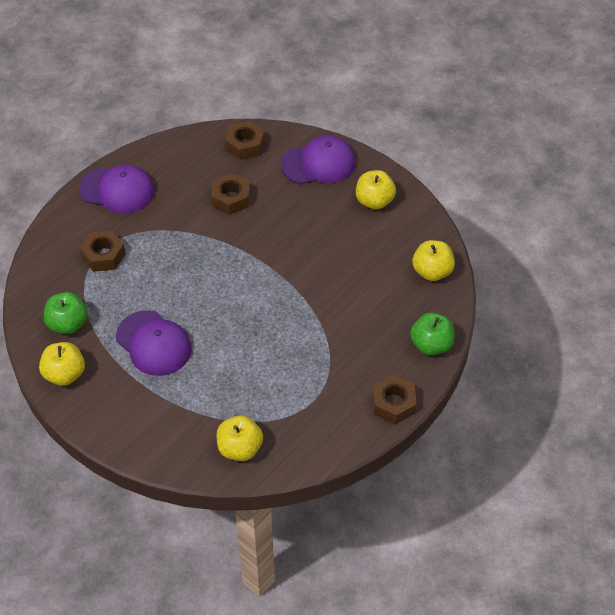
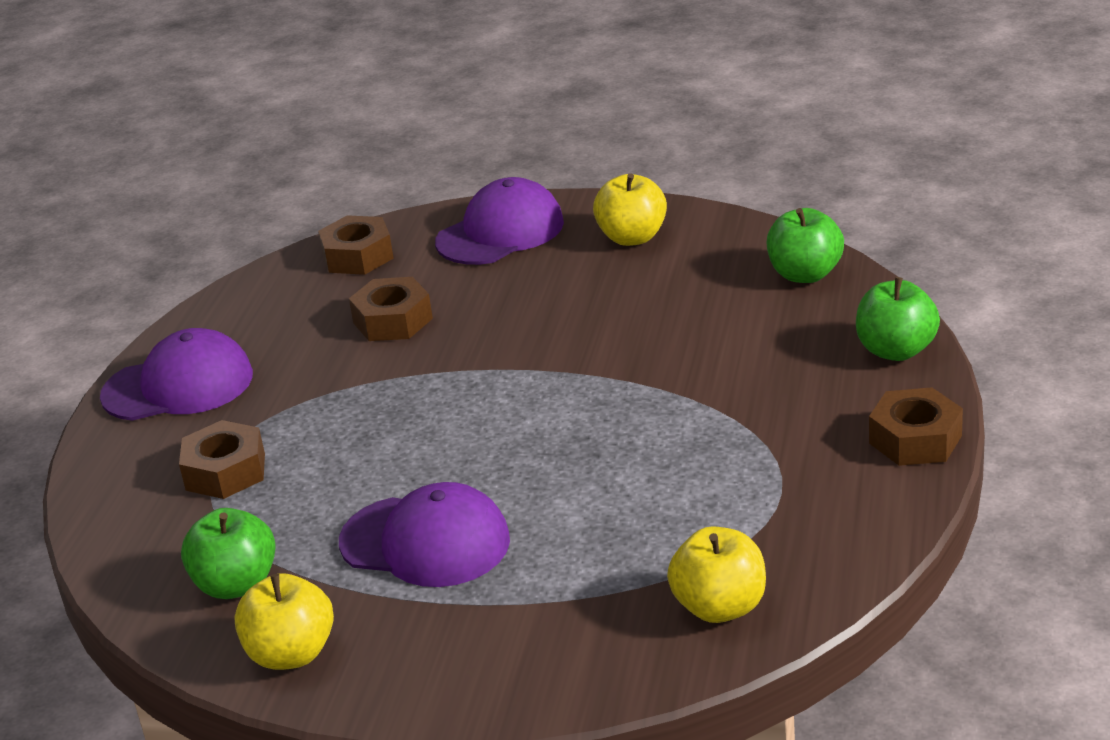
camera: 25 degrees left, 20 degrees down
yellow apple [412,240,455,281] -> green apple [767,208,844,283]

